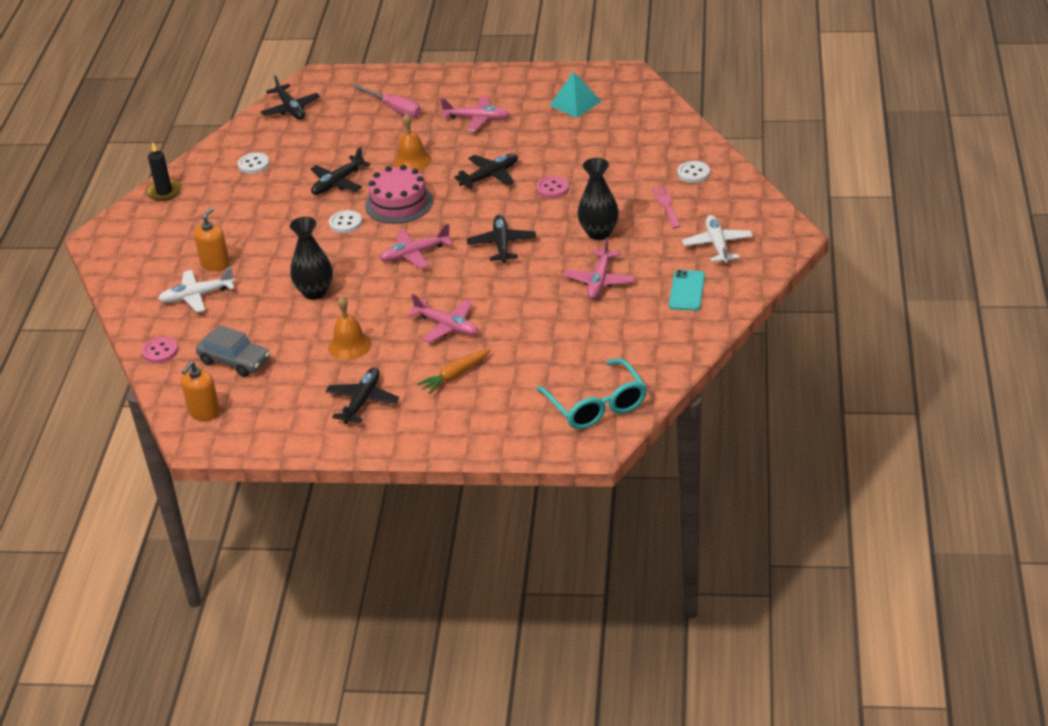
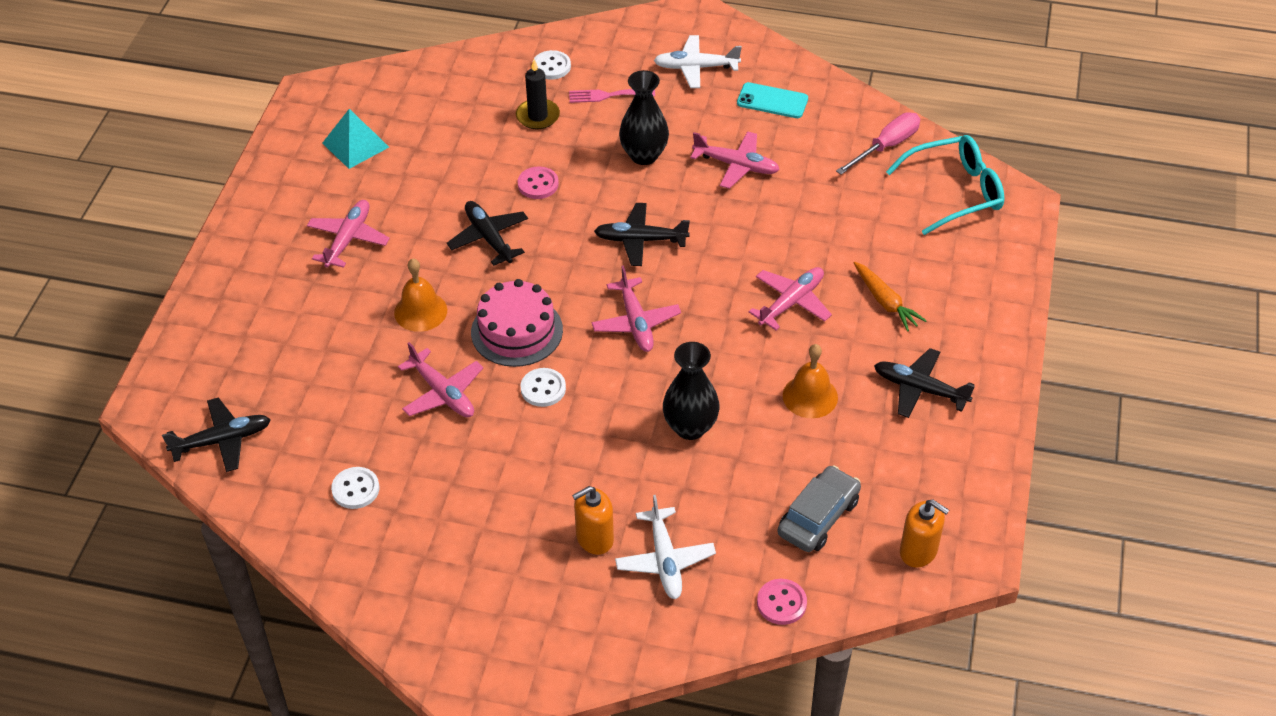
camera: 85 degrees left, 10 degrees up
black candle [146,141,182,201] -> black candle moved to [516,59,560,129]
orange soap dispenser [194,207,230,271] -> orange soap dispenser turned 60 degrees counterclockwise [572,486,614,555]
black plane [311,147,370,195] -> pink plane [398,342,483,417]
pink screwdriver [353,85,421,117] -> pink screwdriver moved to [836,112,920,175]

